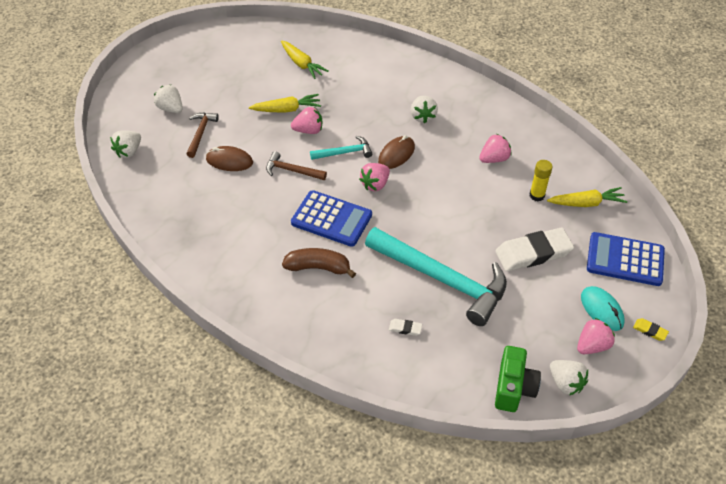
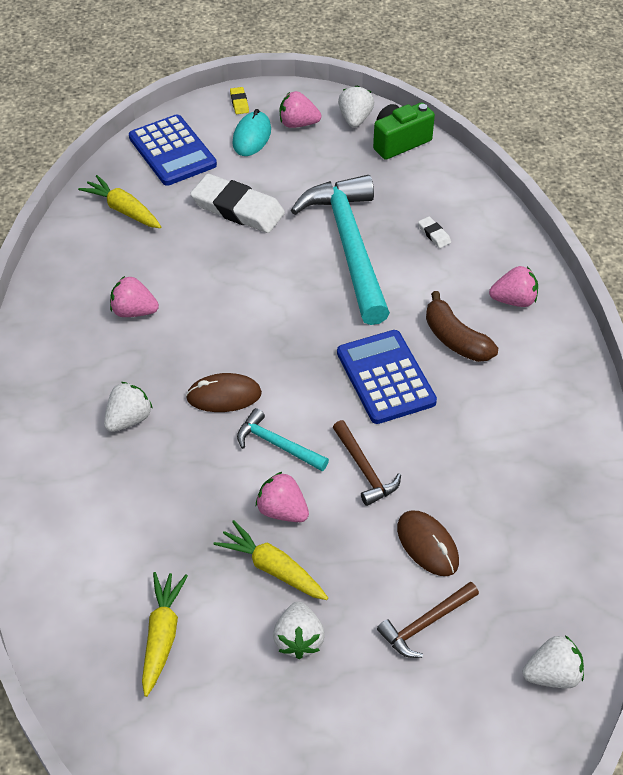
camera: 135 degrees left, 0 degrees up
white strawberry [154,85,183,113] -> white strawberry moved to [273,602,325,659]
pink strawberry [359,163,390,191] -> pink strawberry moved to [489,266,538,307]
yellow glue stick [529,160,553,201] -> none

